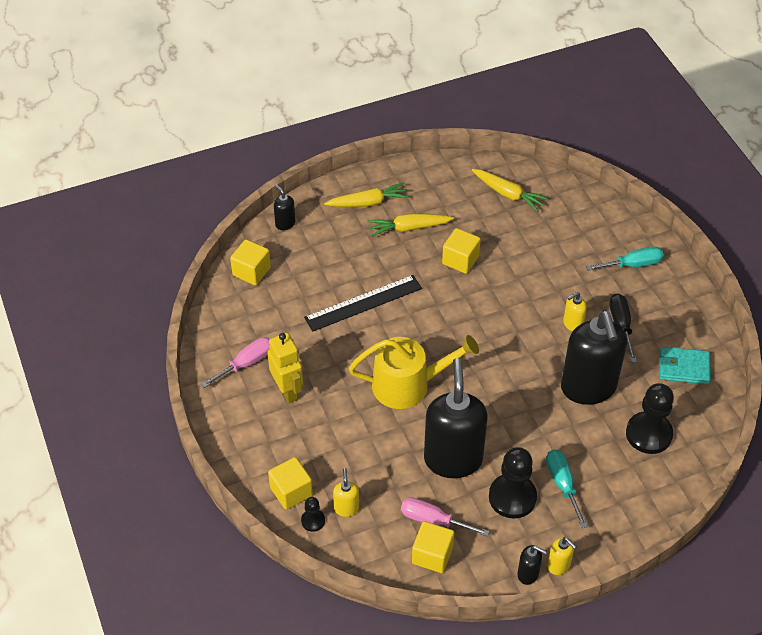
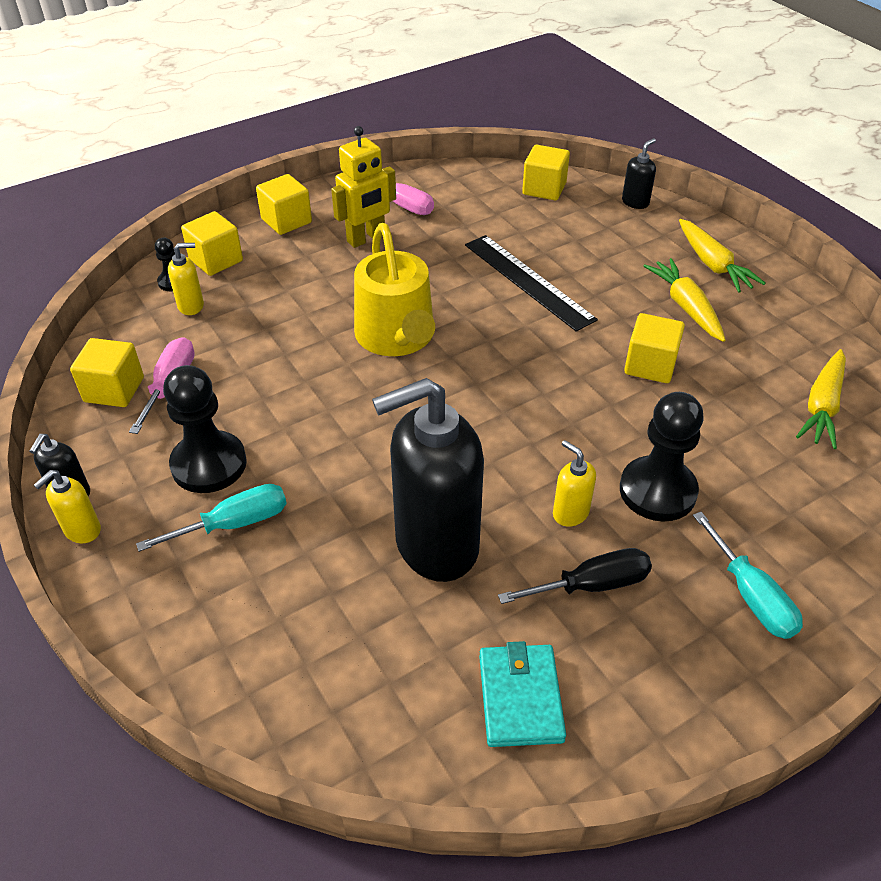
camera: 80 degrees right, 5 degrees down
black soap dispenser [424,358,488,478] -> none
black pawn [626,383,674,454] -> black pawn moved to [620,392,704,521]
none -> yellow cube [256,174,312,235]

